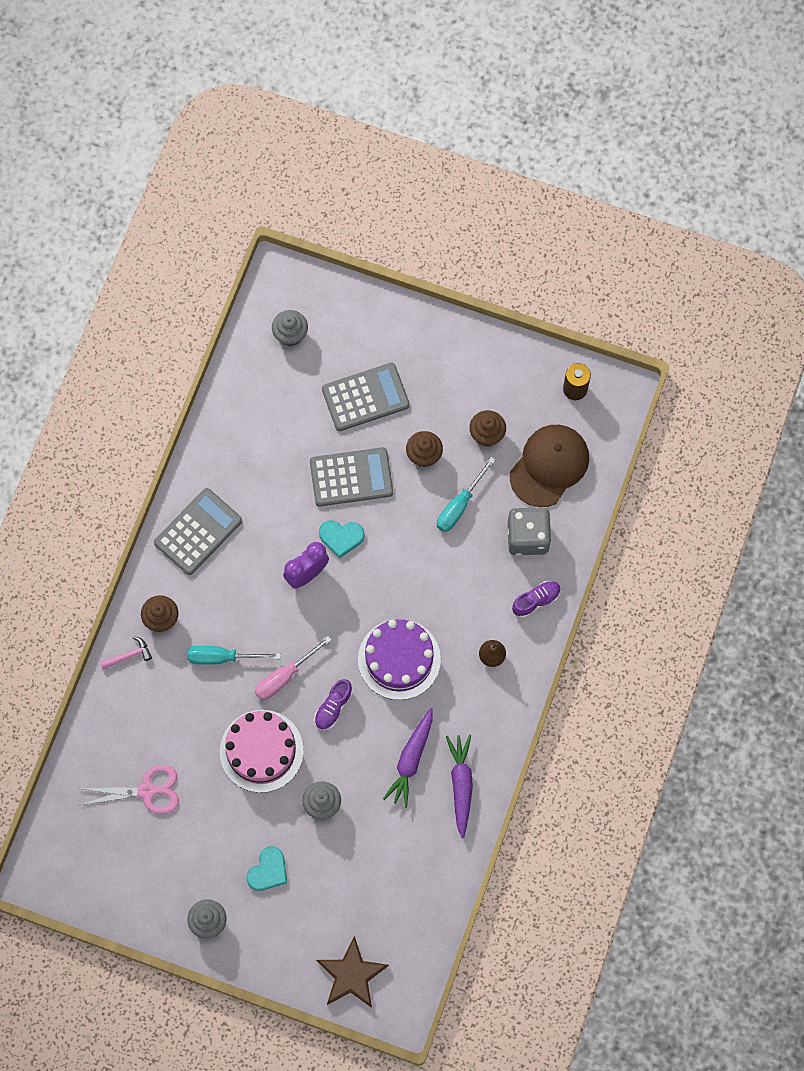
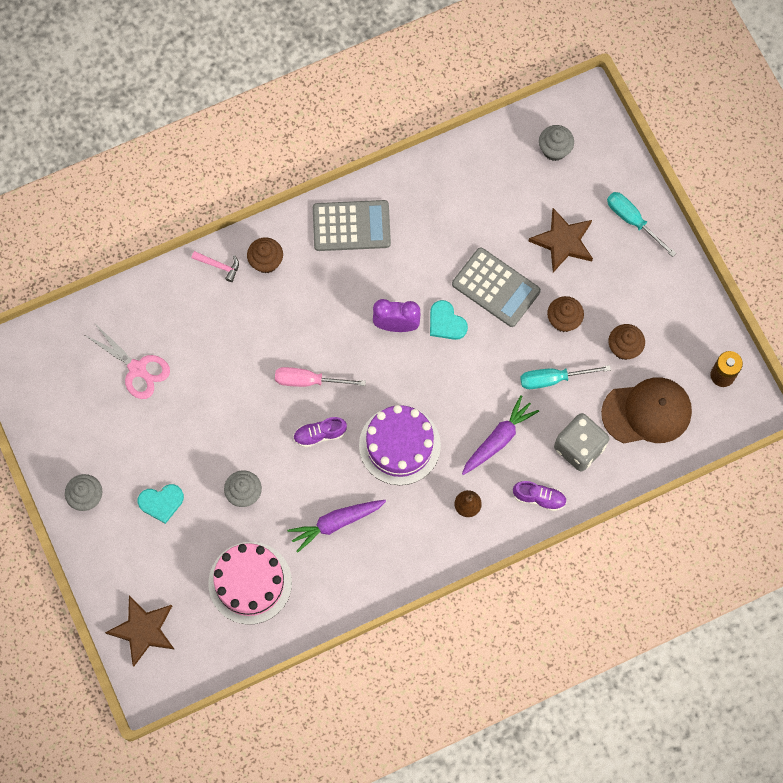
camera: 45 degrees right, 0 degrees up
turquoise screwdriver [187,646,281,665] -> turquoise screwdriver moved to [607,192,676,257]
pink cake [220,710,304,793] -> pink cake moved to [208,542,292,625]
grey calculator [322,363,410,431] -> brown star [529,208,593,272]
purple carrot [446,735,473,839] -> purple carrot moved to [462,395,539,475]

